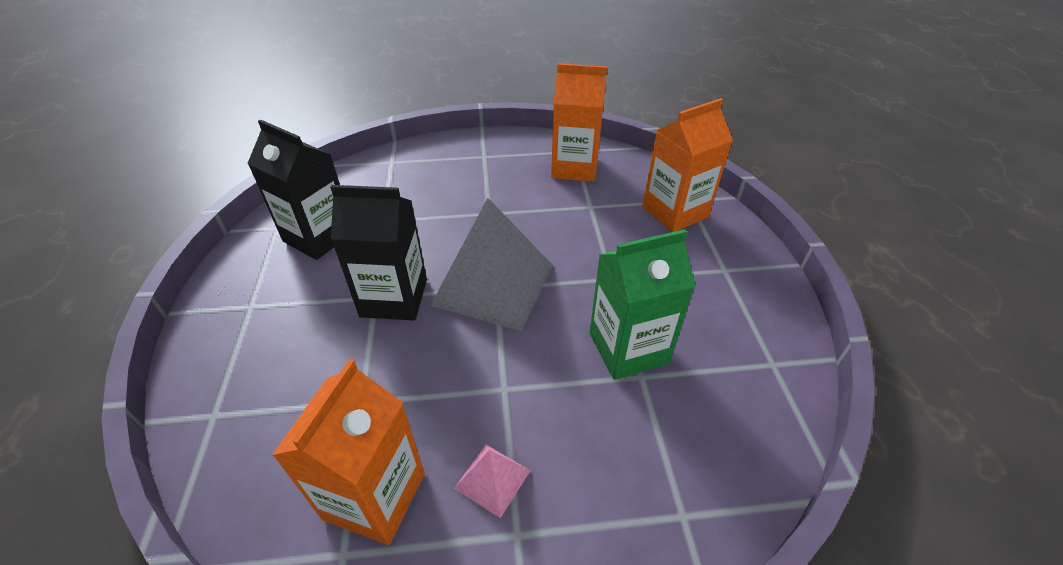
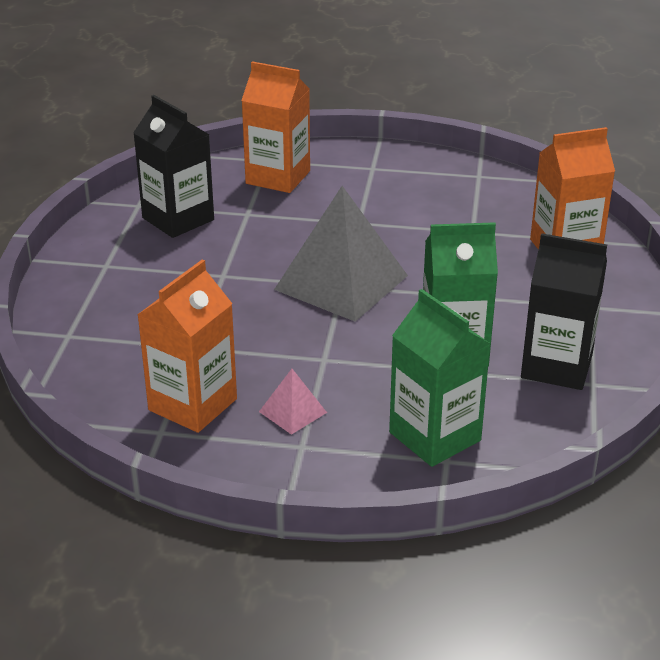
camera: 15 degrees right, 10 degrees down
black carton [330,185,427,320] -> black carton moved to [521,233,607,390]
orange carton [551,63,607,182] -> orange carton moved to [241,61,310,193]
none -> green carton [389,289,491,467]

